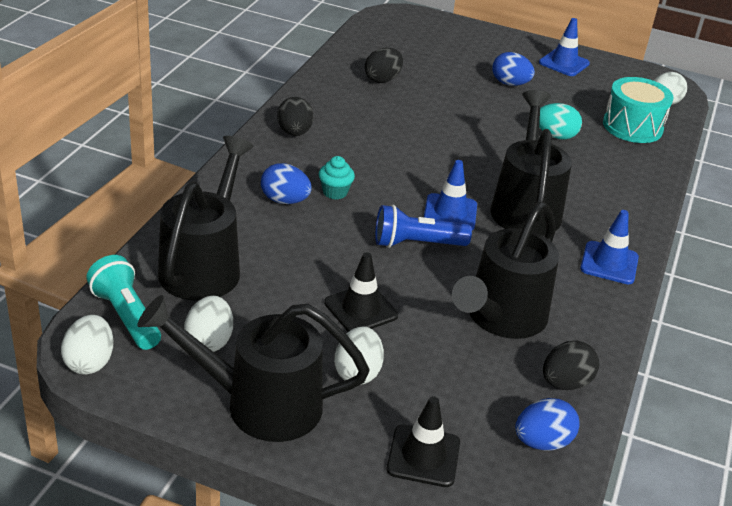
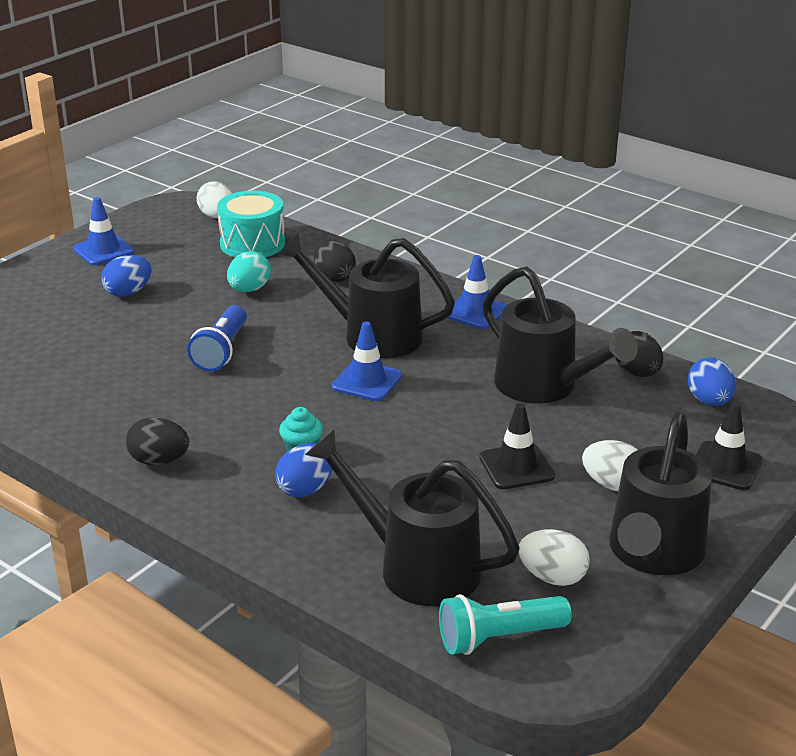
camera: 70 degrees left, 5 degrees down
white egg [61,315,114,375] -> none
black egg [365,48,403,83] -> black egg moved to [314,240,356,282]
blue flashlight [375,205,472,248] -> blue flashlight moved to [187,305,247,371]

